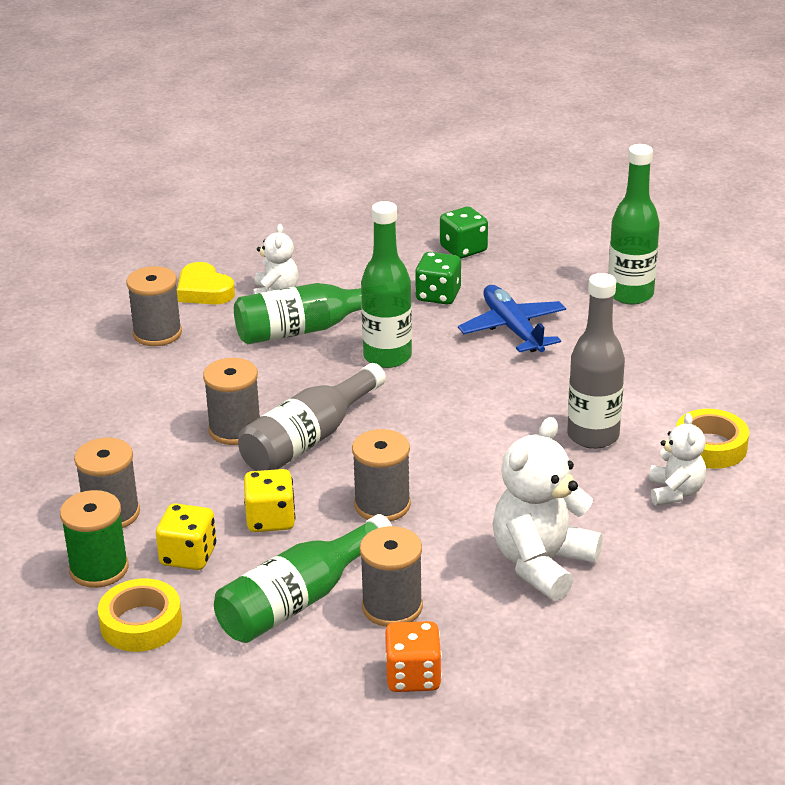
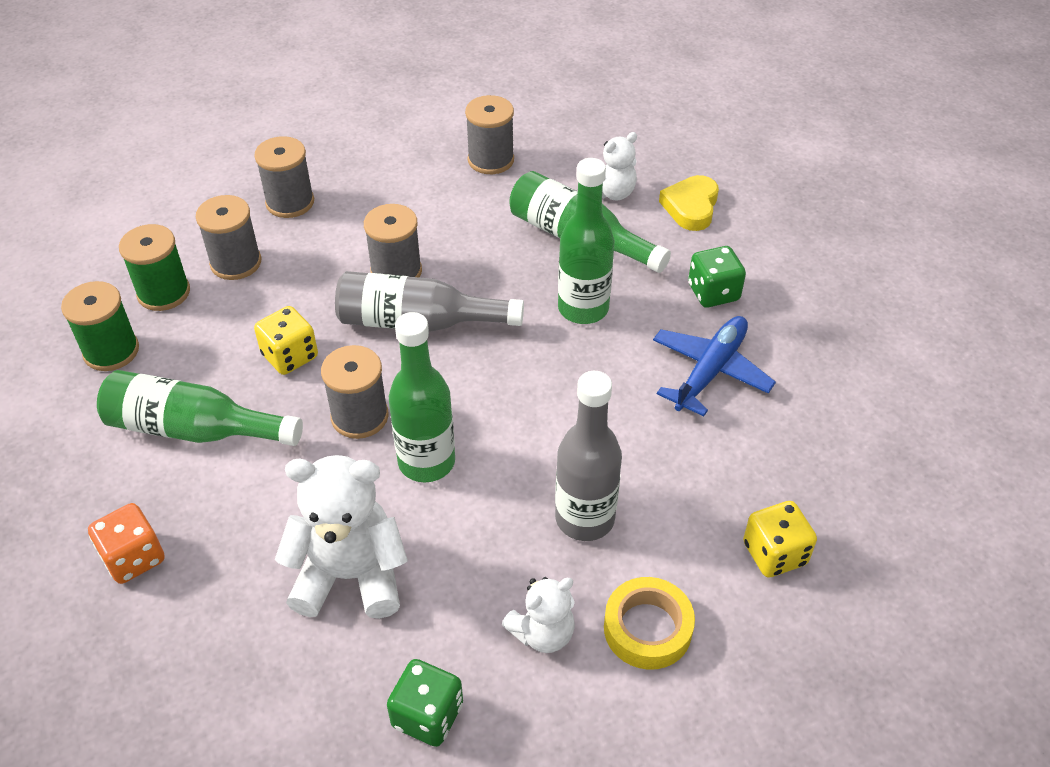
camera: 55 degrees right, 15 degrees up
yellow tape [98,578,182,652] -> green spool [61,281,139,371]
yellow dice [156,503,216,570] -> yellow dice moved to [743,501,817,578]
yellow heart [177,262,235,305] -> yellow heart moved to [659,175,719,231]
grey spool [360,526,423,627] -> grey spool moved to [254,136,314,218]
green dice [440,207,488,259] -> green dice moved to [387,659,463,747]
green bottle [608,144,660,304] -> green bottle moved to [389,312,455,482]

